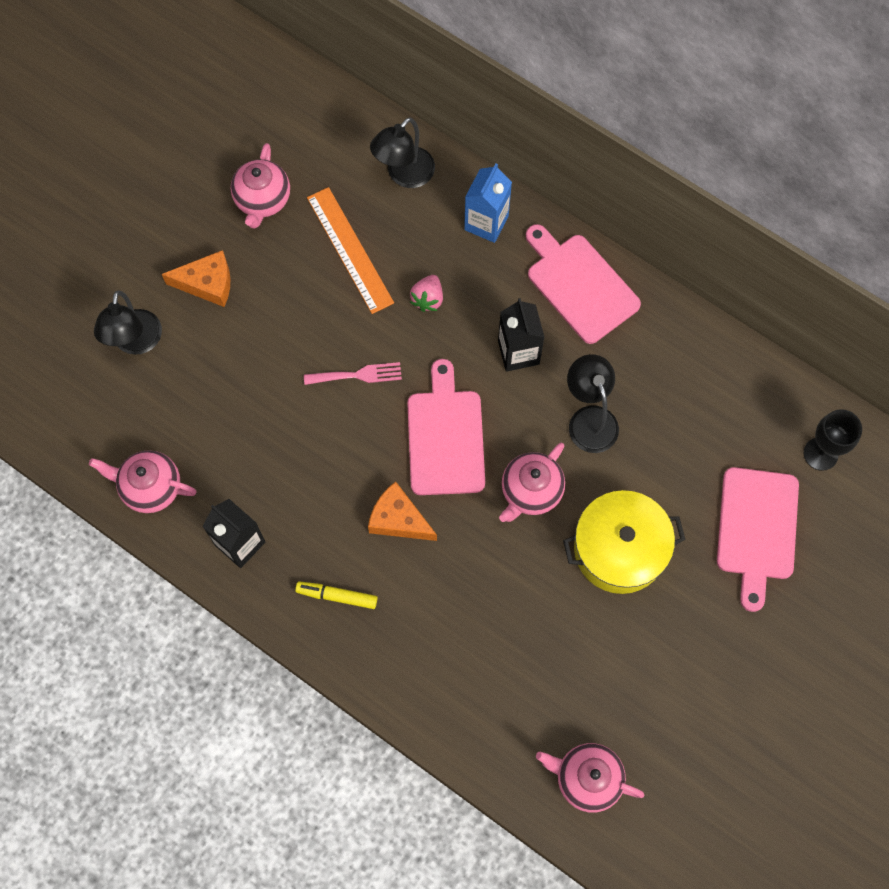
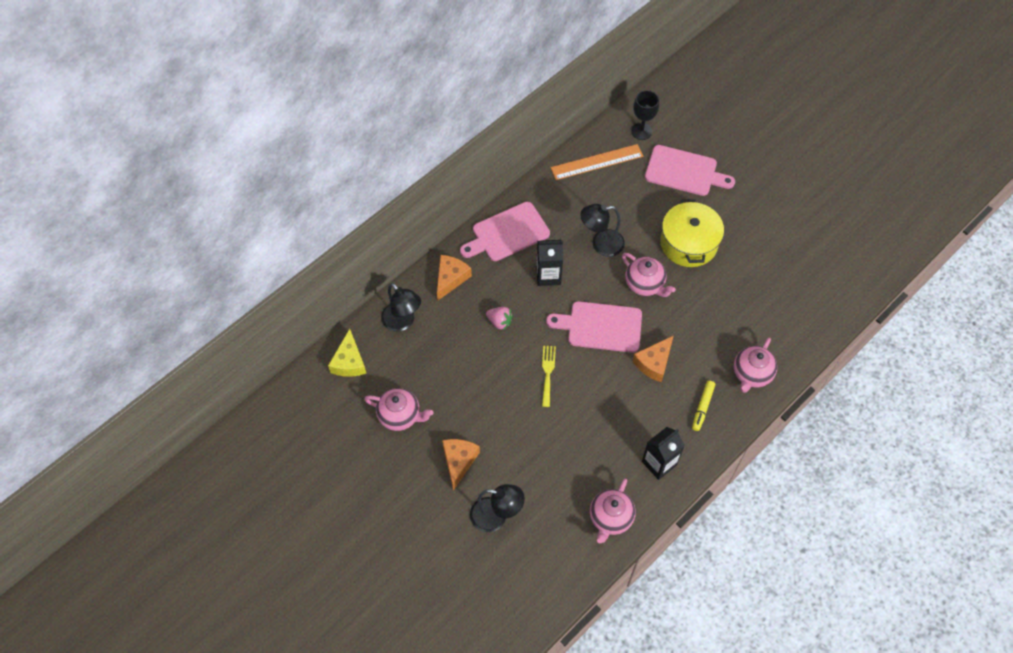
camera: 80 degrees left, 10 degrees down
pink fork [304,362,402,385] -> yellow fork [542,346,556,407]
orange ruler [307,187,394,314] -> orange ruler moved to [551,144,643,180]
blue carton [464,163,512,243] -> orange cheese [437,255,472,300]
pink teapot [536,743,644,812] -> pink teapot moved to [734,338,777,393]
none -> yellow cheese [328,329,366,377]

